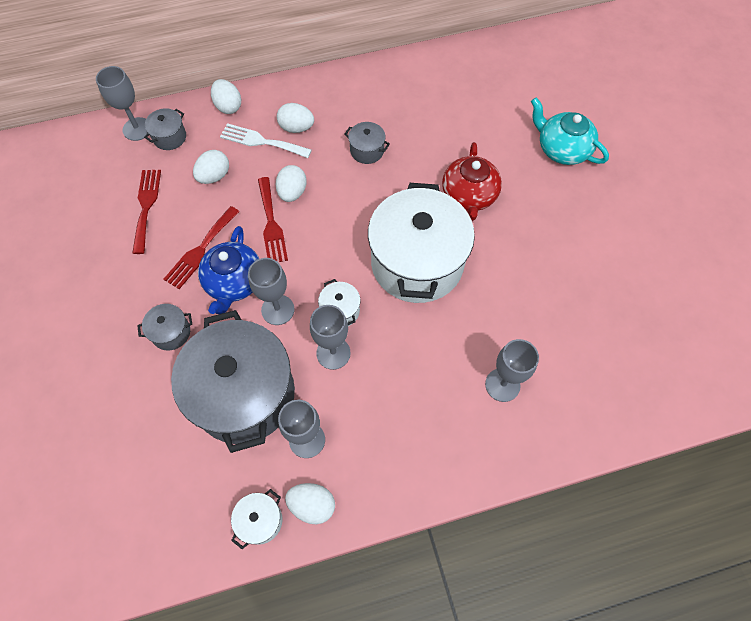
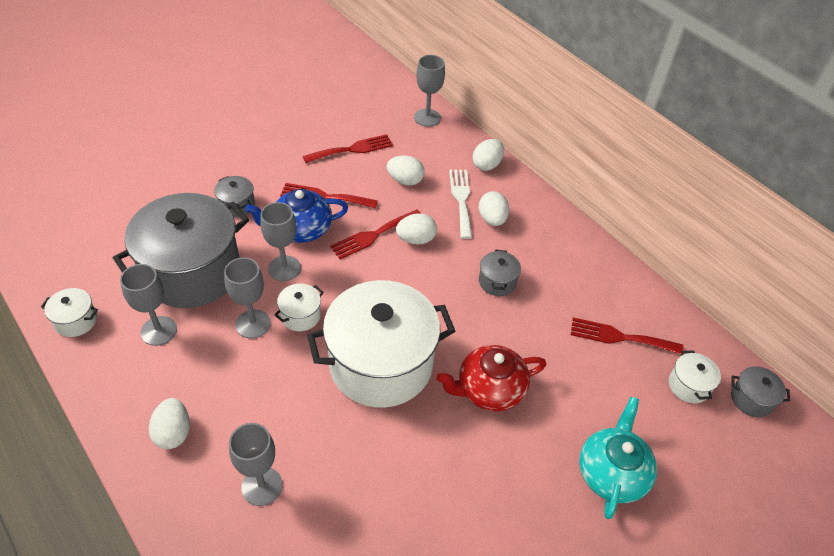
camera: 65 degrees right, 15 degrees down
grey pot [144,108,186,150] -> grey pot moved to [731,366,790,417]
white egg [285,483,335,524] -> white egg moved to [149,398,190,449]
none -> red fork [571,318,684,354]
none -> white pot [669,350,721,403]

